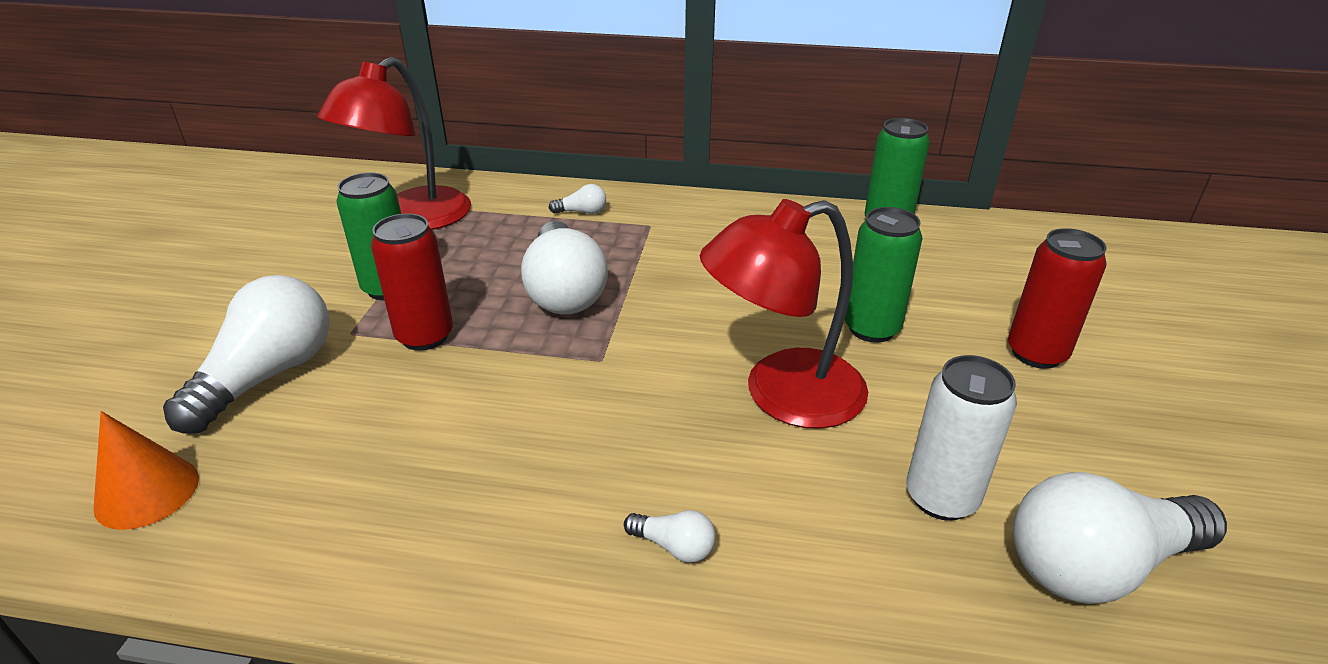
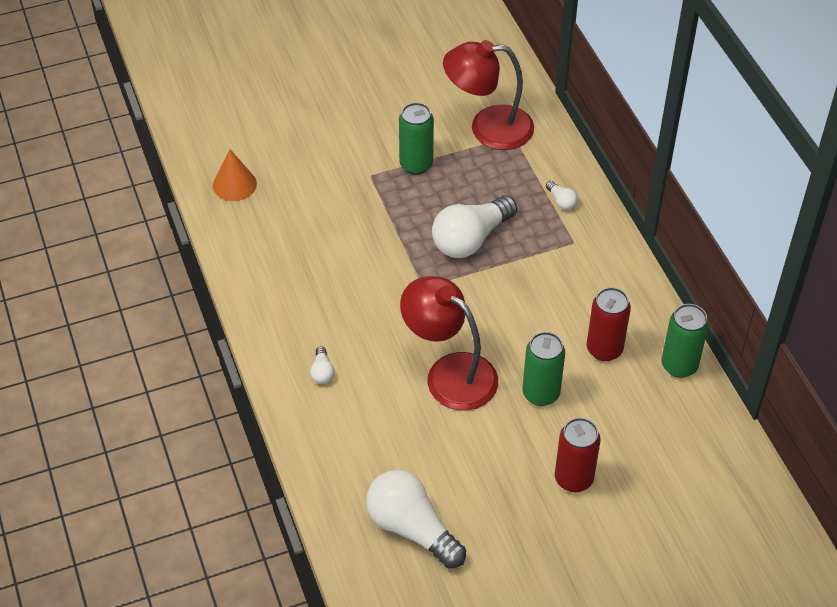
camera: 60 degrees right, 15 degrees up
white light bulb [163,275,329,434] -> none
red can [371,214,453,351] -> red can moved to [586,287,631,361]
white can [906,355,1017,521] -> none

